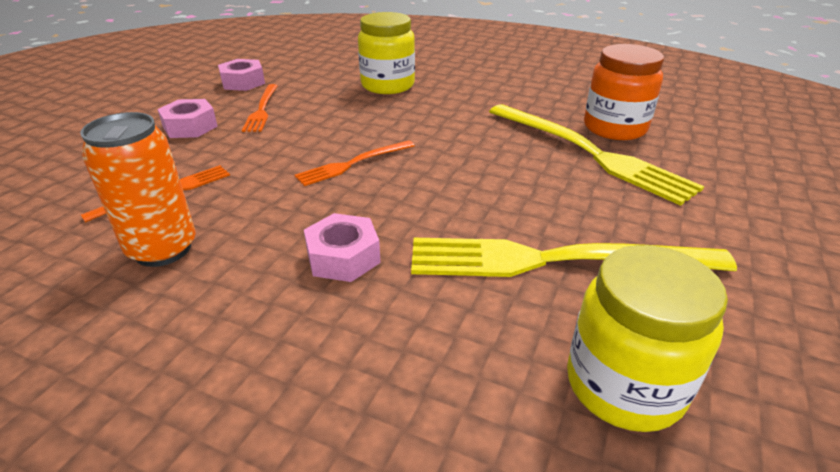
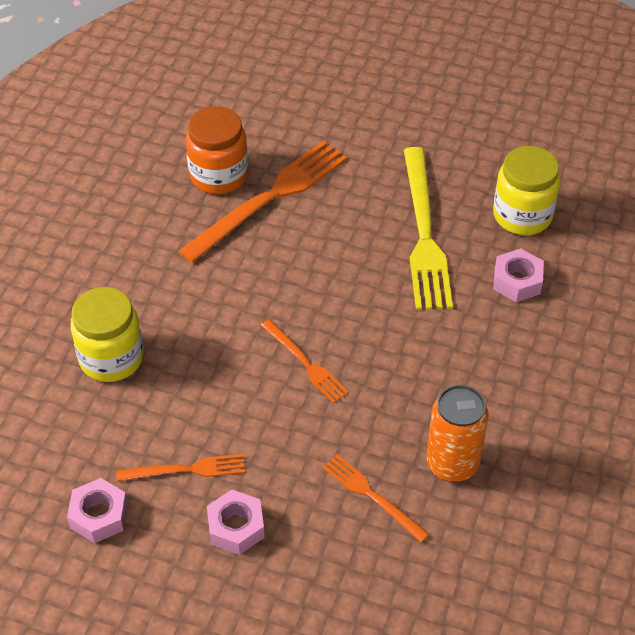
camera: 95 degrees left, 15 degrees up
pink nut [304,213,381,282] -> pink nut moved to [493,248,544,302]
yellow fork [489,104,704,206] -> orange fork [178,140,347,263]

